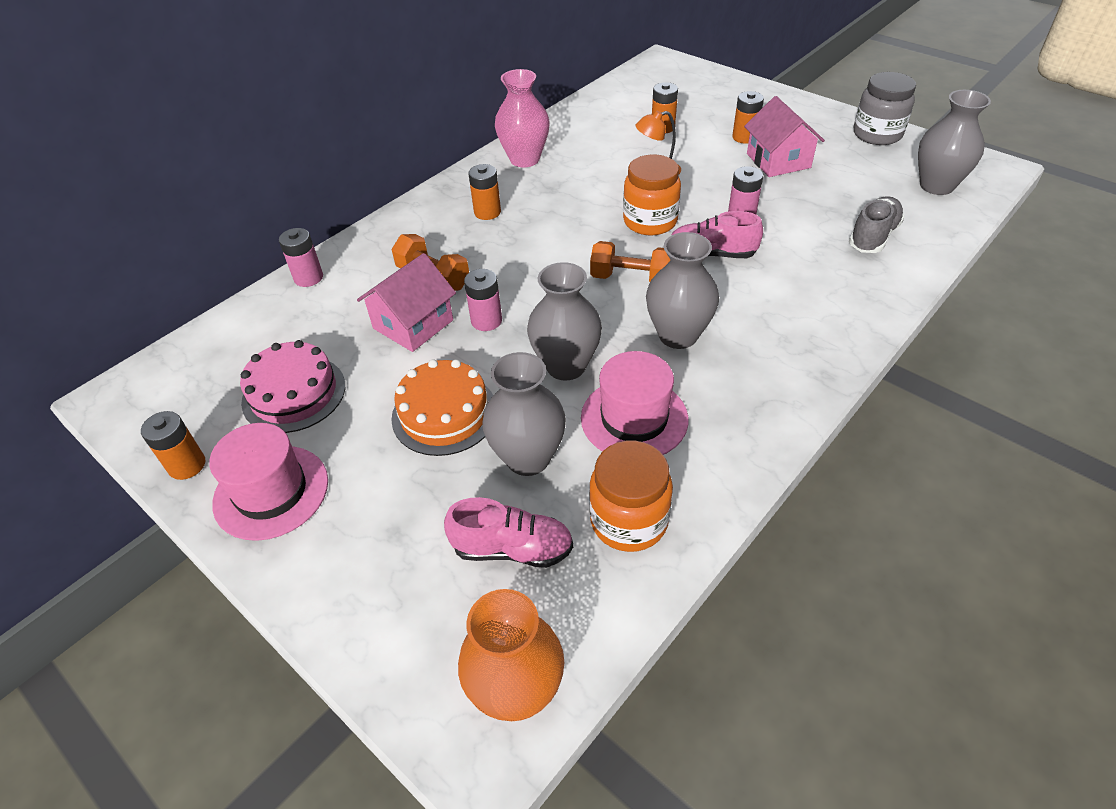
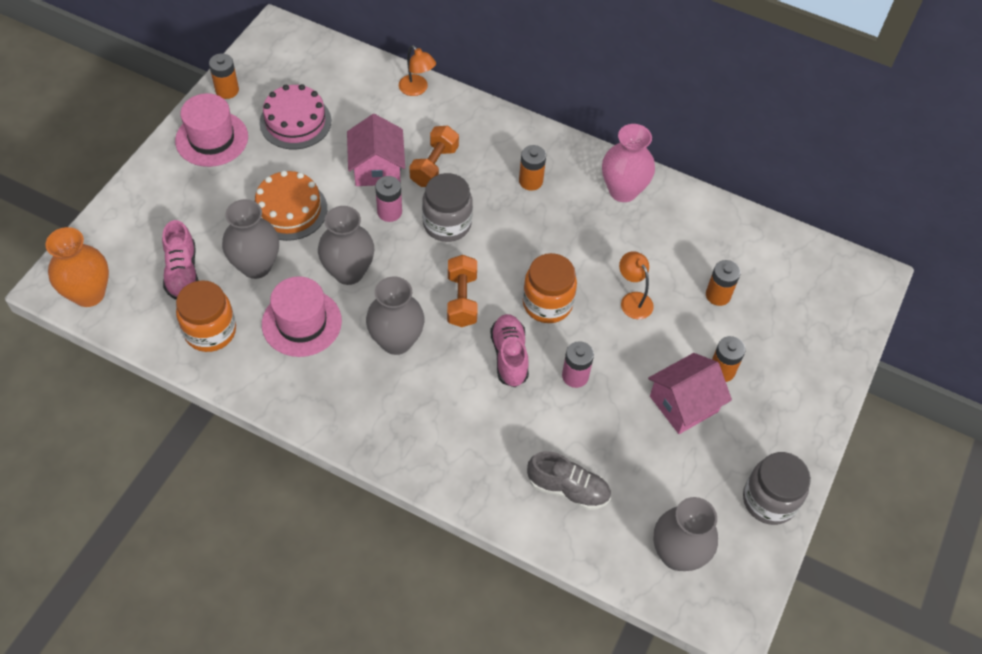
camera: 70 degrees right, 10 degrees up
pink battery [279,228,323,287] -> orange lamp [399,45,436,96]
pink house [357,253,456,352] -> pink house turned 60 degrees clockwise [347,114,405,186]
none -> grey jar [422,173,473,242]

